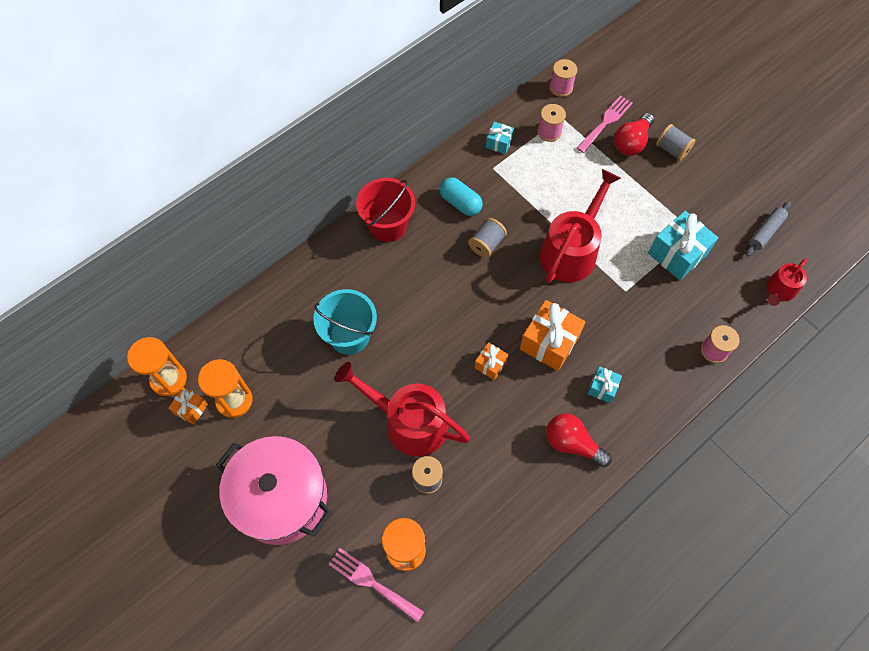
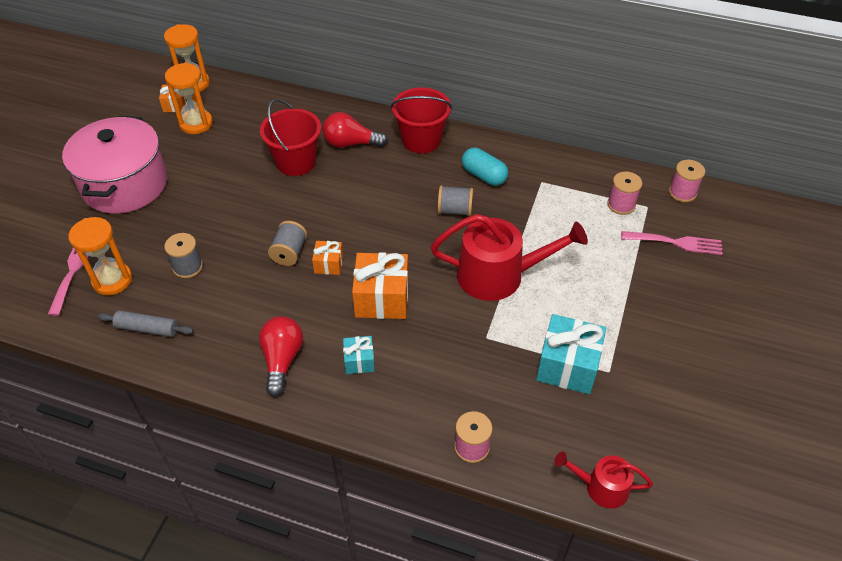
camera: 60 degrees right, 15 degrees down
turquoise bucket [313,289,377,355] -> red bucket [260,99,321,176]
red watering can [335,362,470,457] -> none
turquoise capsule [440,177,483,216] -> turquoise capsule turned 60 degrees counterclockwise [462,148,508,186]
turquoise gift [486,122,514,154] -> none
red light bulb [614,113,654,156] -> red light bulb moved to [323,112,388,148]
grey spool [656,124,696,161] -> grey spool moved to [268,221,307,266]
grey rolling pin [746,201,791,256] -> grey rolling pin moved to [98,310,193,337]

